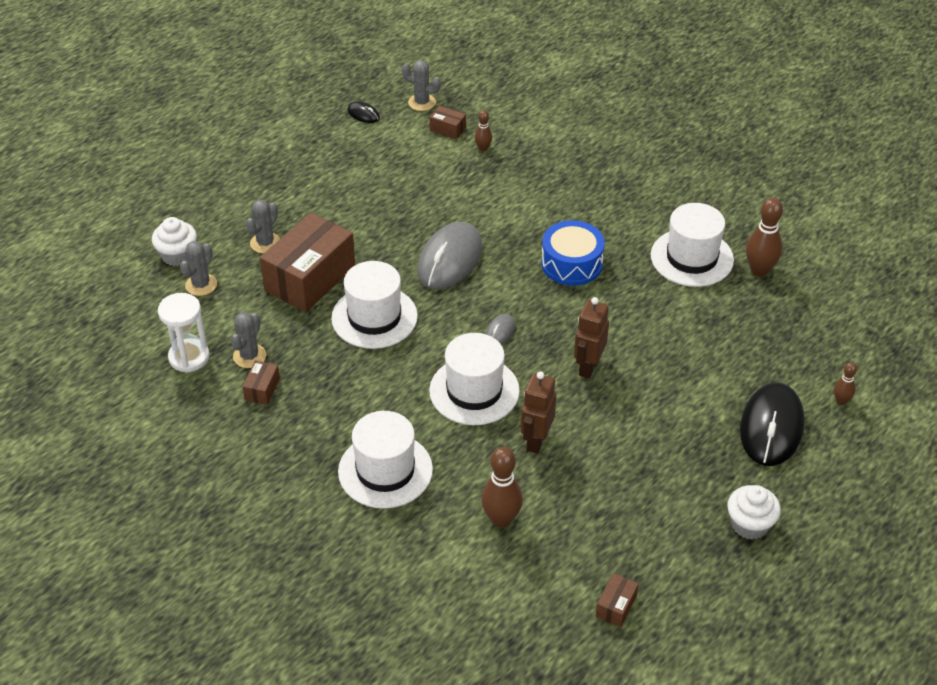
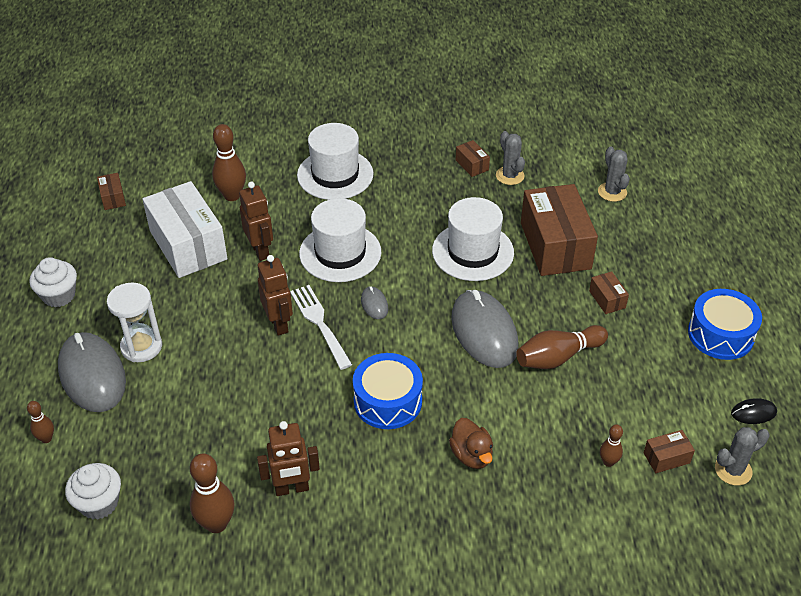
camera: 135 degrees right, 0 degrees up
white cupcake [152,217,197,266] -> white cupcake moved to [65,463,121,520]
white hourglass [158,293,210,373] -> white hourglass moved to [107,283,162,362]
grey cactus [246,200,280,253] -> none
white hat [651,203,734,287] -> brown robot [257,421,320,496]
black mouse [740,382,804,466] -> grey mouse [58,332,126,412]
none -> white box [142,181,228,278]
none -> white fork [290,285,352,370]
none -> brown duck [449,418,493,469]
none -> brown bowling pin [516,325,608,369]
none -> brown box [589,271,629,314]
none -> blue drum [688,289,762,360]

